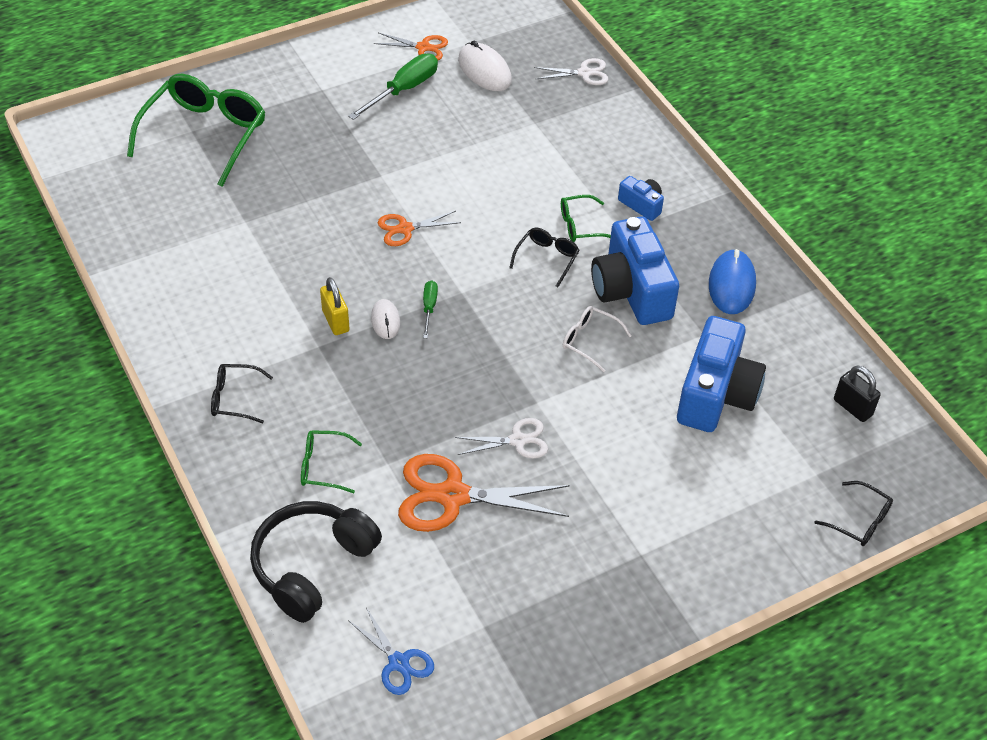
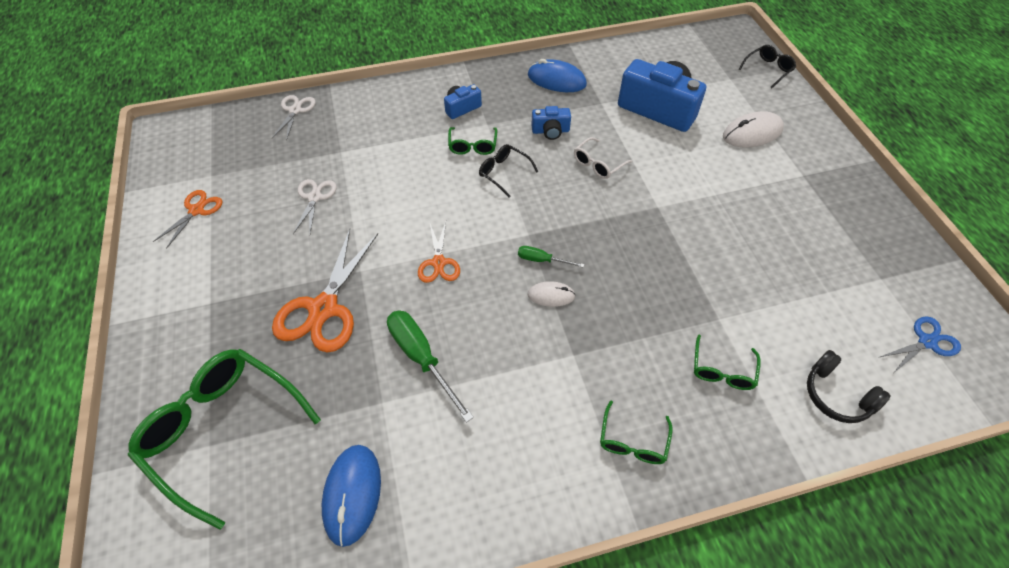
camera: 75 degrees left, 5 degrees up
black glasses [211,364,273,423] -> green glasses [600,401,673,464]
black headphones [250,501,382,623] -> black headphones [807,350,891,423], size x0.62
yellow padlock [320,277,350,335] -> none
green screwdriver [348,54,438,120] -> green screwdriver moved to [387,310,474,423]
orange scissors [398,454,570,532] -> orange scissors moved to [272,229,378,353]
white scissors [455,418,548,459] -> white scissors moved to [293,179,337,234]
white mouse [458,41,512,91] -> white mouse moved to [723,111,784,148]
blue camera [591,216,679,325] -> blue camera [532,106,571,140], size x0.48
black padlock [834,365,881,422] -> none
none -> blue mouse [322,445,381,547]

